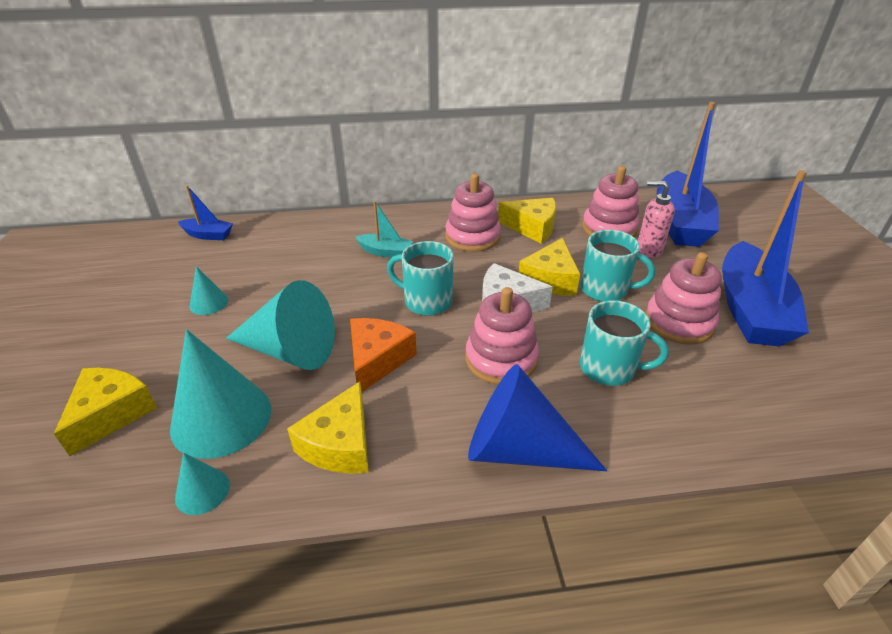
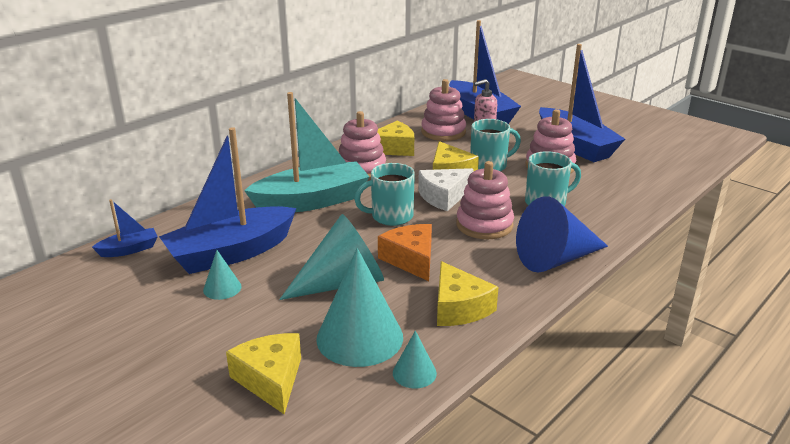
camera: 40 degrees left, 10 degrees down
turquoise boat [356,201,413,258] -> turquoise boat [244,92,370,212], size x2.21
none -> blue boat [159,127,297,274]

